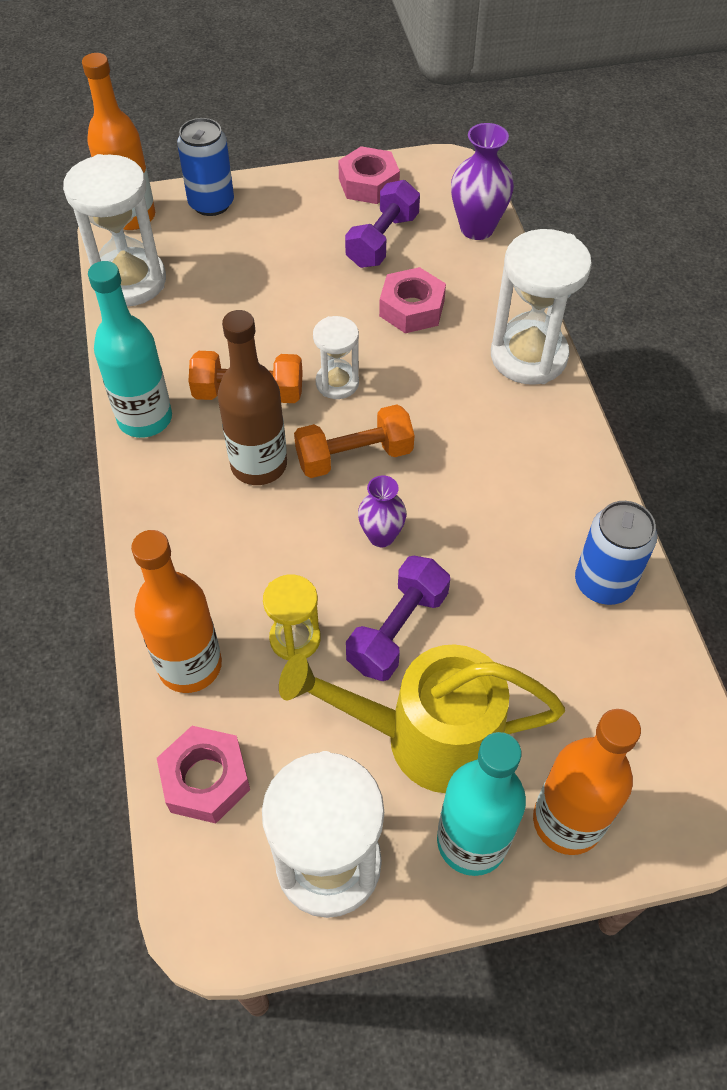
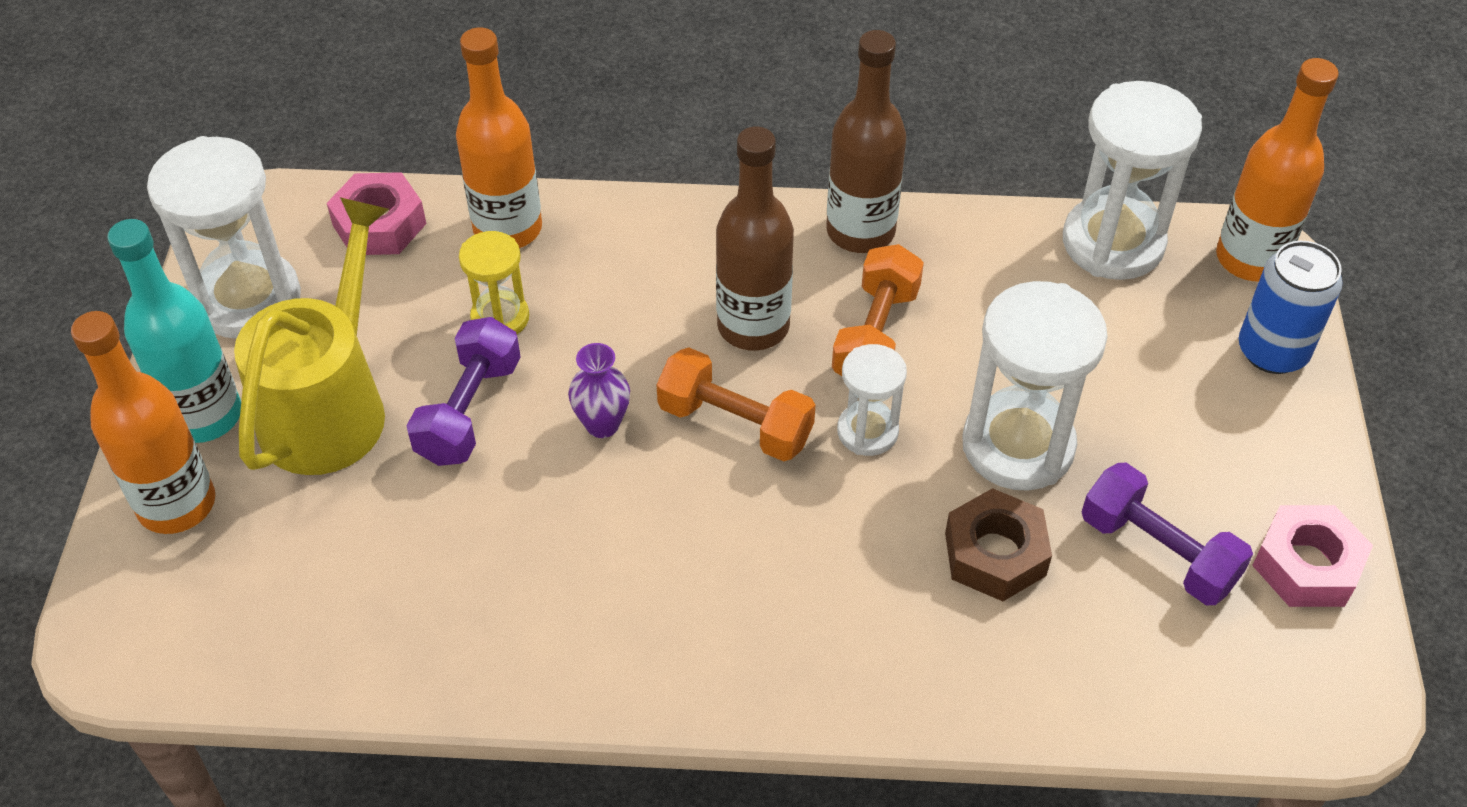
camera: 105 degrees right, 5 degrees down
turquoise bottle [88,261,172,438] -> brown bottle [826,30,906,253]
orange dumbbell [294,404,415,478] -> orange dumbbell turned 60 degrees counterclockwise [656,347,815,461]
purple dumbbell [346,556,450,681] -> purple dumbbell turned 60 degrees clockwise [406,317,521,466]
pink nut [379,267,446,333] -> brown nut [945,488,1052,601]
purple vase [451,123,514,240] -> none
white hourglass [491,229,592,385] -> white hourglass moved to [962,281,1108,491]
blue can [575,501,657,605] -> none

